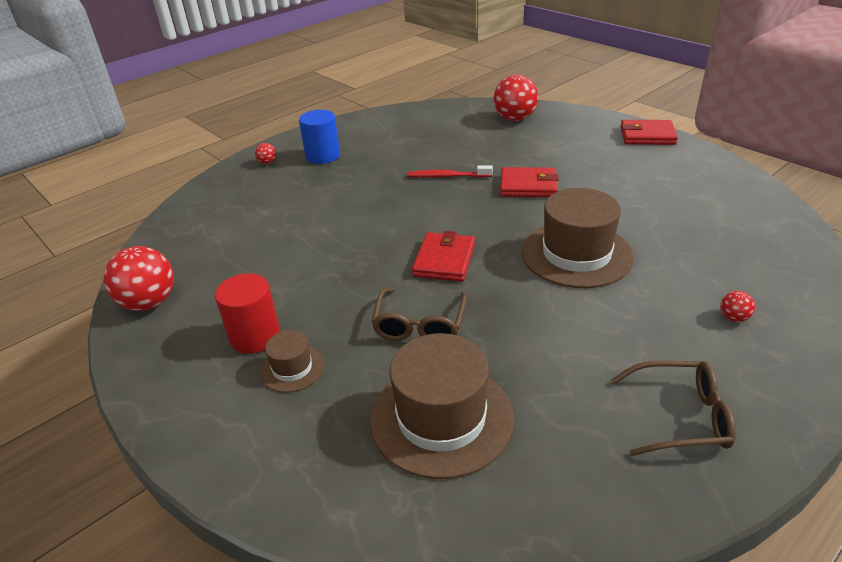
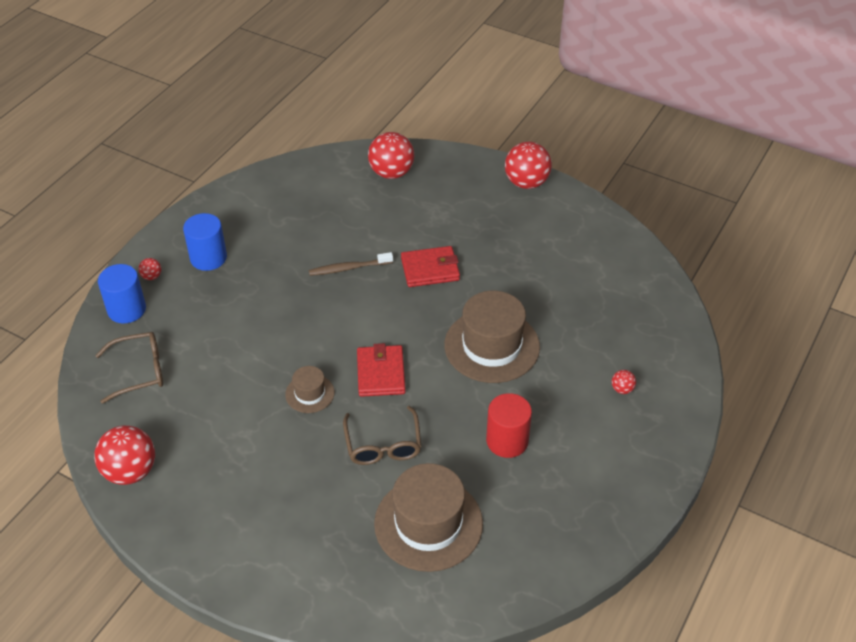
camera: 20 degrees left, 10 degrees up
red cylinder [215,273,280,354] -> red cylinder moved to [486,393,532,458]
brown hat [260,330,325,392] -> brown hat moved to [285,366,335,413]
red toothbrush [407,165,493,178] -> brown toothbrush [309,252,393,276]
brown glasses [611,361,736,456] -> brown glasses moved to [95,332,163,404]
red wallet [620,120,678,145] -> red ball [505,142,552,189]
none -> blue cylinder [98,264,146,323]

